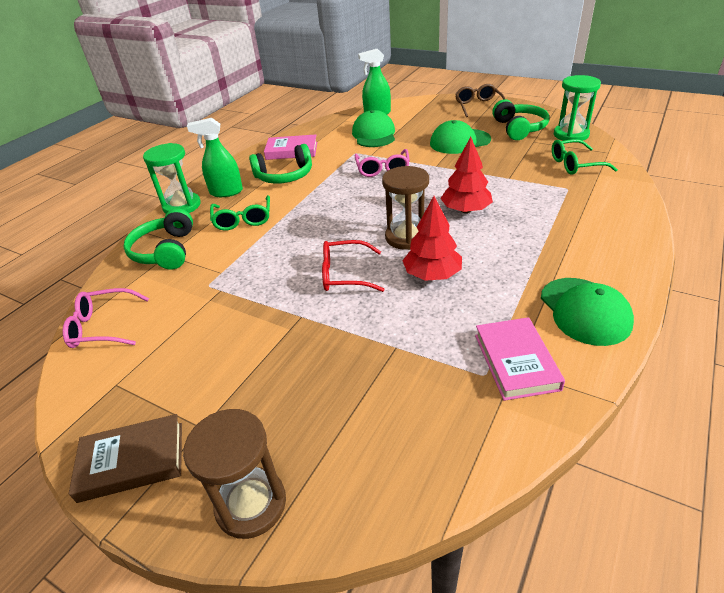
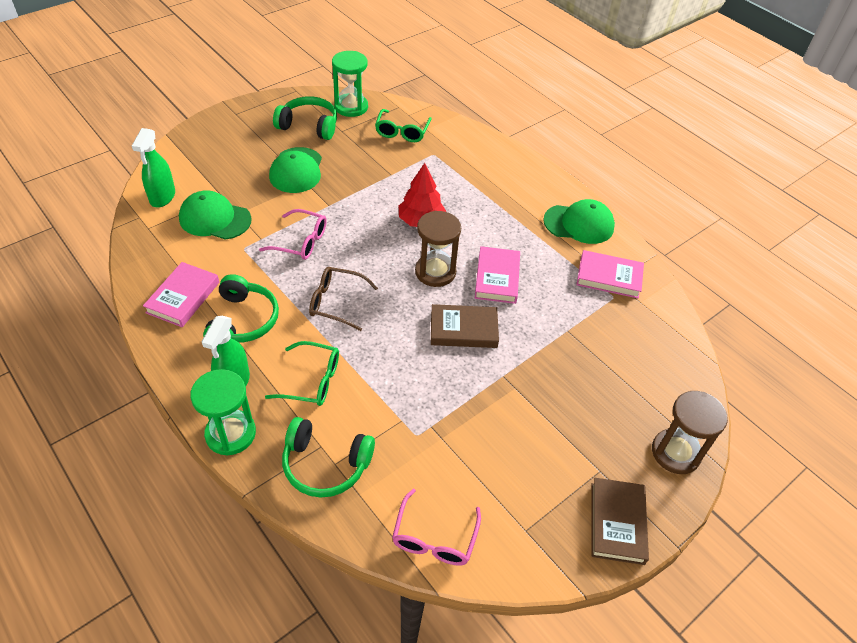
camera: 75 degrees left, 10 degrees up
red glasses [322,240,385,292] -> brown book [431,304,499,348]
red tree [402,196,462,281] -> pink book [475,246,520,304]
brown glasses [455,84,505,117] -> brown glasses moved to [309,267,378,331]

